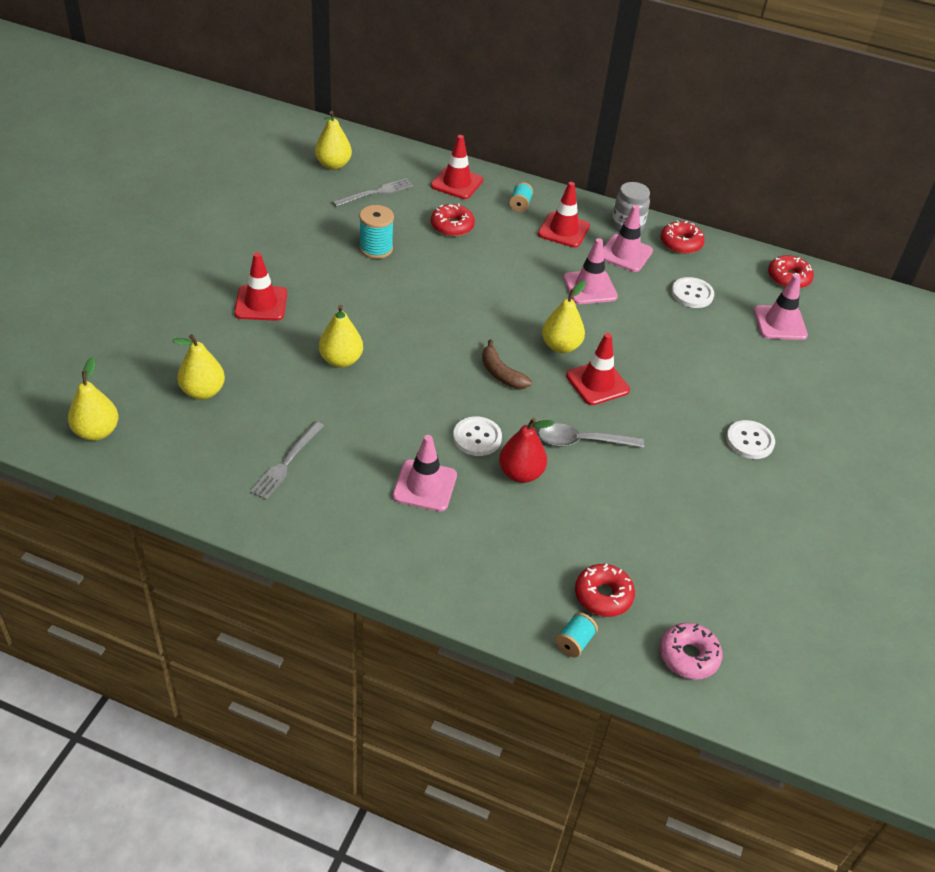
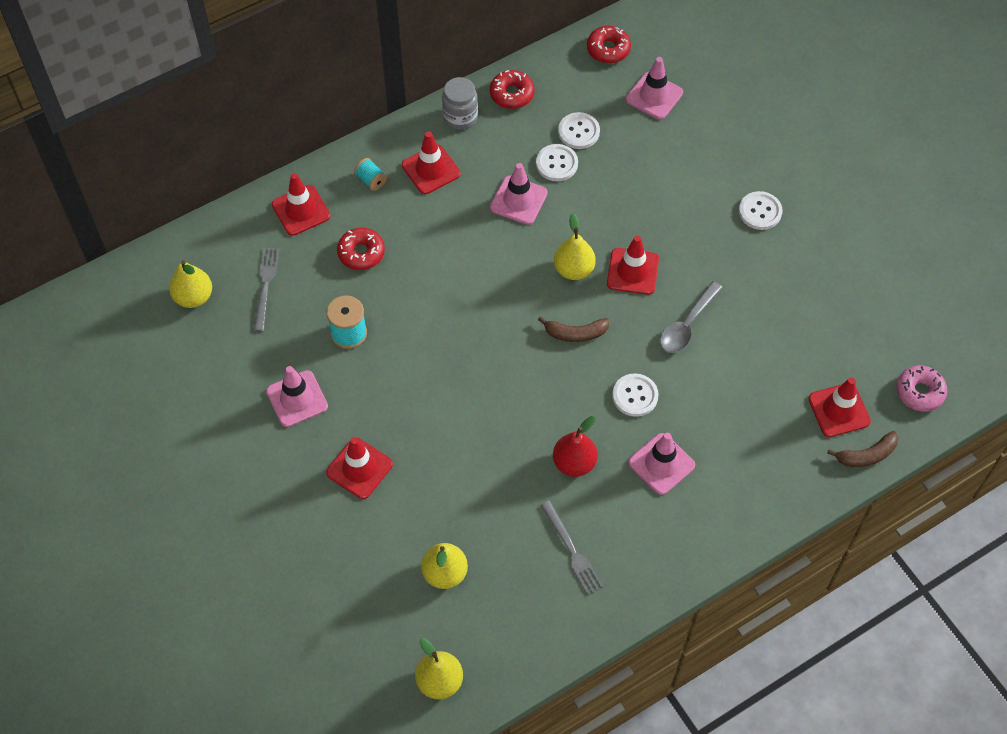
camera: 50 degrees left, 15 degrees up
yellow pear [319,305,363,368] -> none
red pear [499,418,555,483] -> red pear moved to [553,416,598,477]
turquoise spool [555,612,598,657] -> brown banana [827,431,898,467]
red donut [575,564,635,617] -> red traffic cone [808,377,871,437]
pink traffic cone [603,205,653,272] -> pink traffic cone moved to [266,366,328,427]
none -> white button [536,144,578,181]

